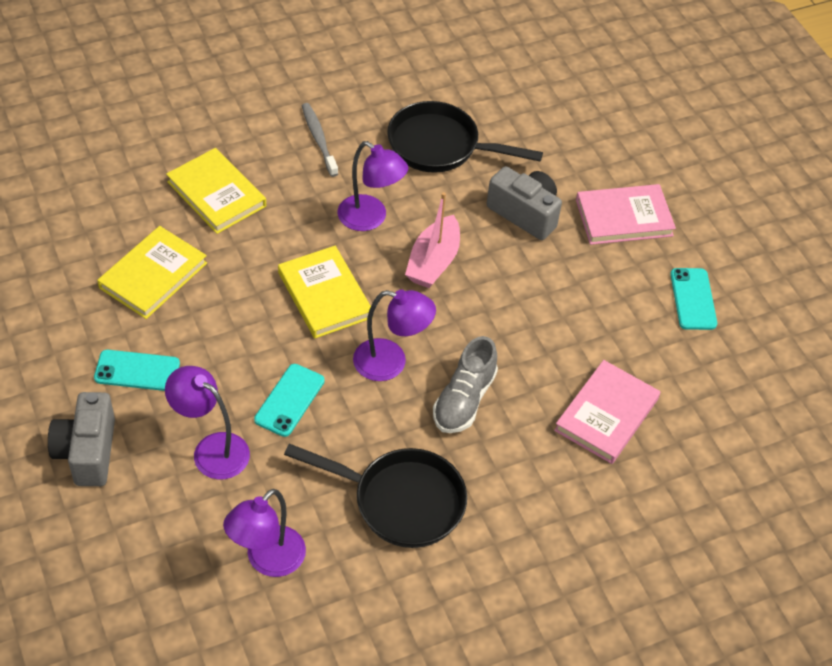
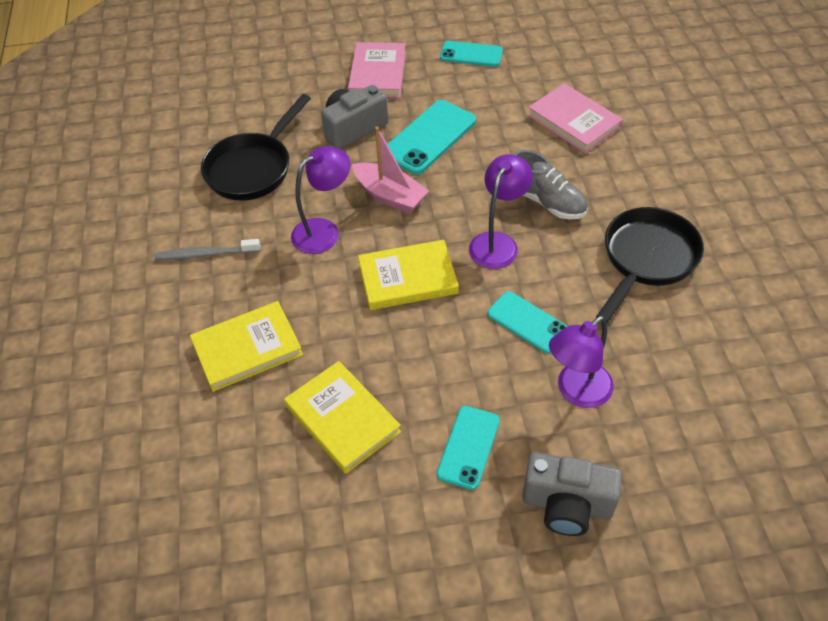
camera: 70 degrees left, 0 degrees up
purple lamp [223,489,306,577] -> none
none -> turquoise phone [387,100,476,174]

